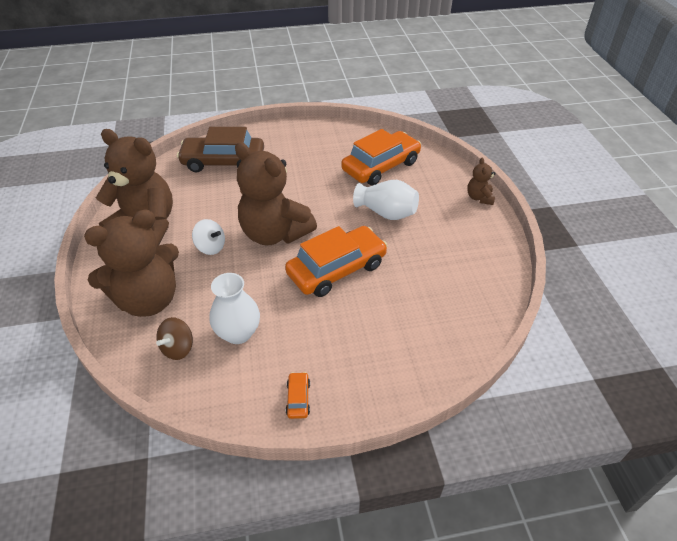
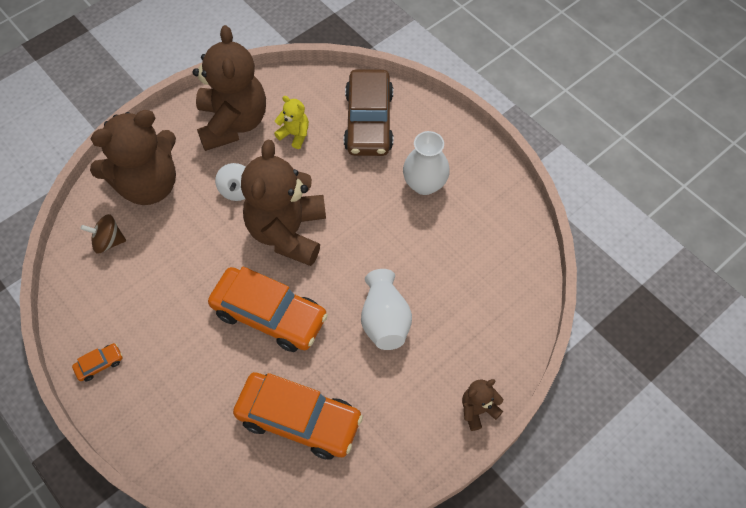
camera: 60 degrees right, 15 degrees up
brown teddy bear [84,209,179,317] -> brown teddy bear turned 60 degrees counterclockwise [90,110,176,205]
brown car [177,127,264,173] -> brown car turned 150 degrees counterclockwise [344,69,393,156]
white vase [210,273,260,344] -> white vase moved to [403,131,450,195]
orange car [341,129,421,186] -> orange car moved to [233,372,363,459]
none -> yellow teddy bear [274,96,309,149]

